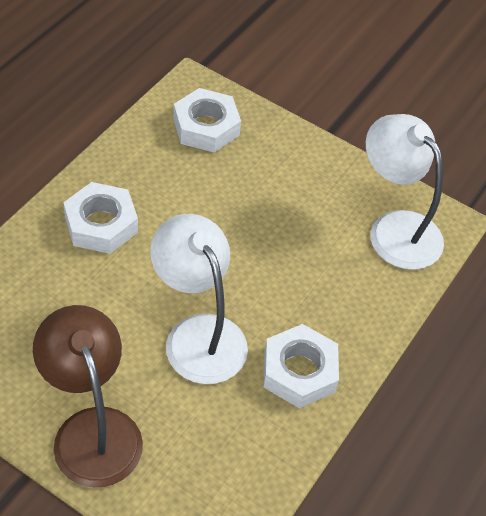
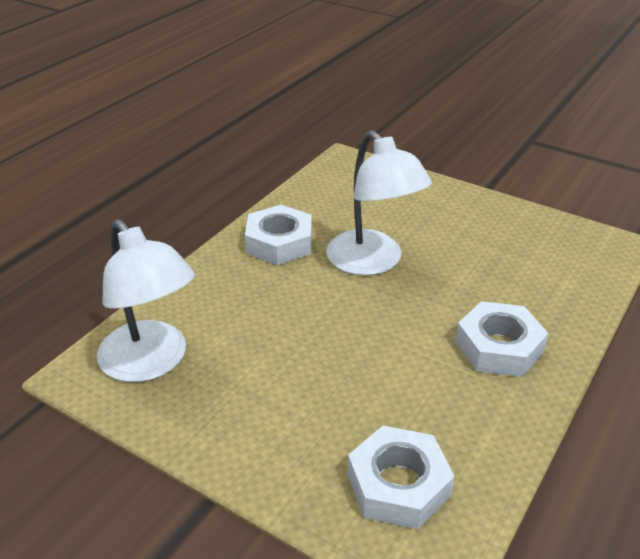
camera: 175 degrees left, 15 degrees down
brown lamp [33,305,143,488] -> none

